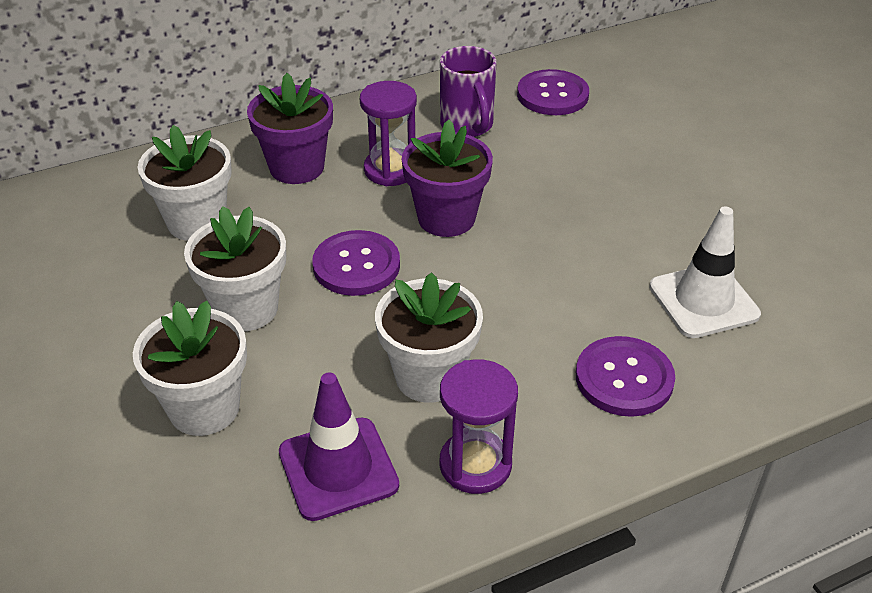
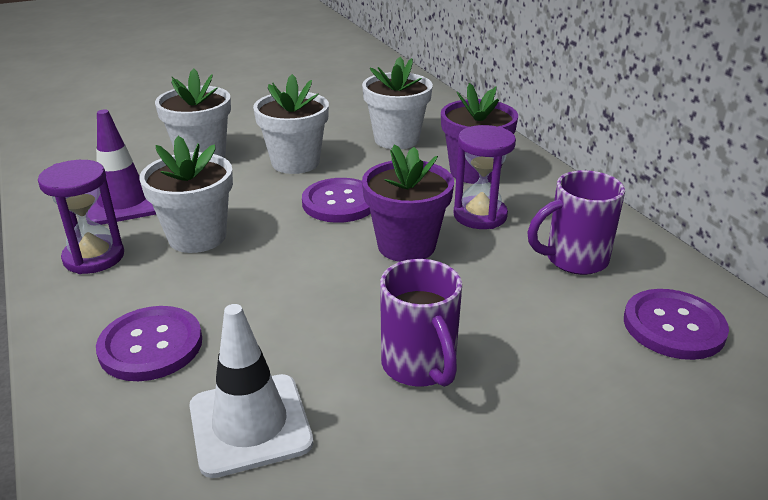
camera: 90 degrees right, 10 degrees down
none -> purple mug [380,259,462,387]

